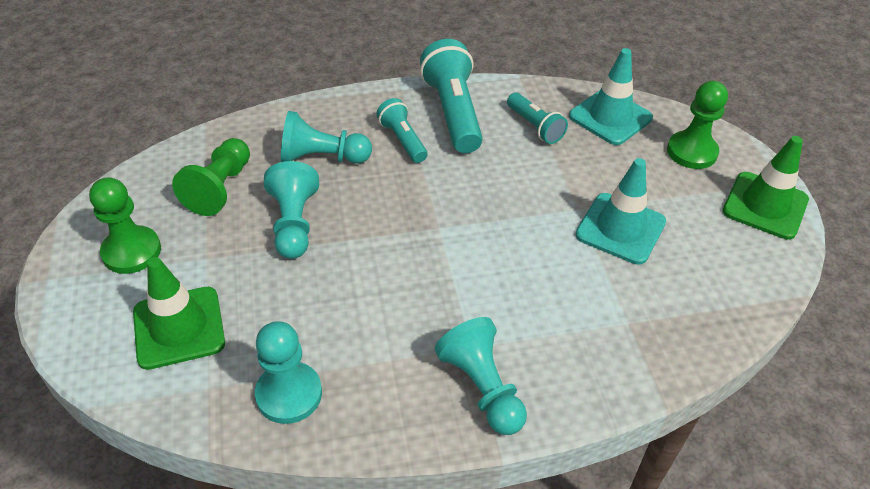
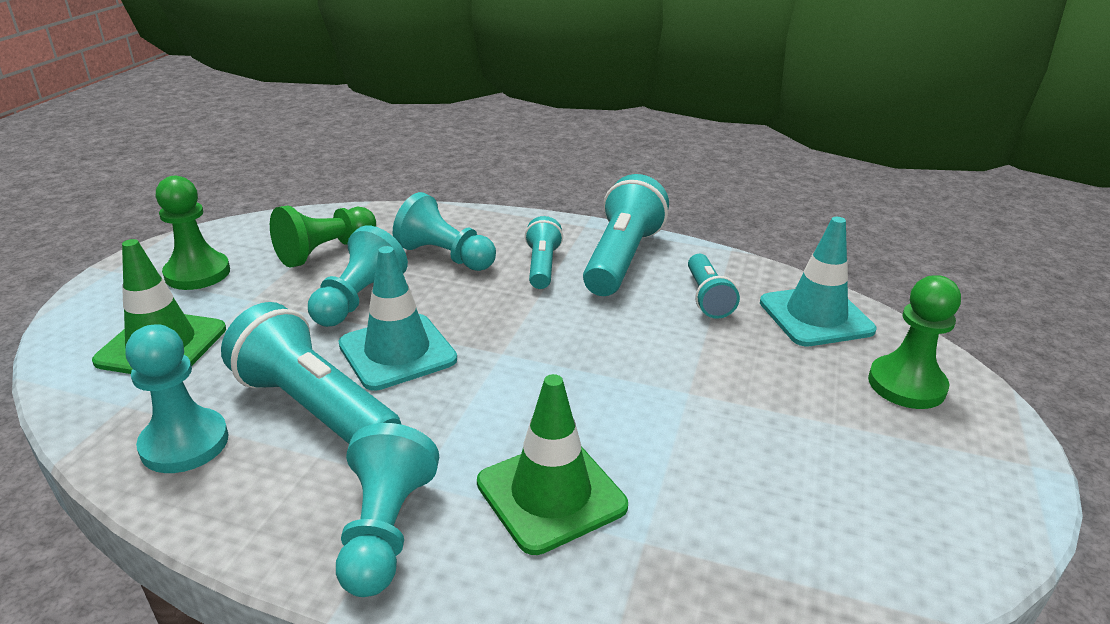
camera: 30 degrees right, 15 degrees down
turquoise traffic cone [575,158,666,264] -> turquoise traffic cone moved to [338,246,457,391]
green traffic cone [723,136,809,239] -> green traffic cone moved to [477,374,628,555]
none -> turquoise flashlight [221,302,401,444]

